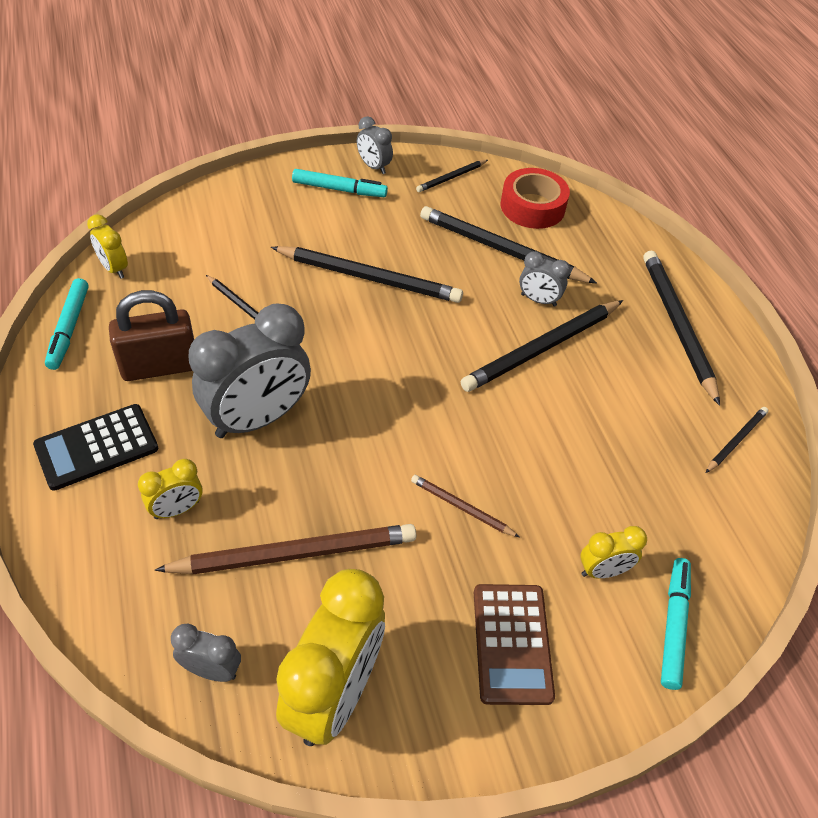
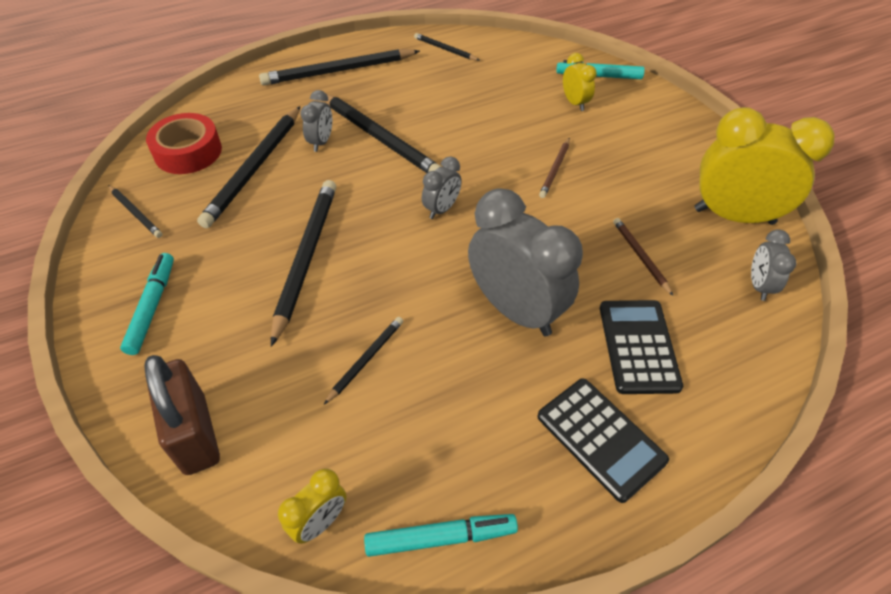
camera: 95 degrees left, 0 degrees up
brown padlock [109,290,194,381] -> brown padlock moved to [144,355,220,475]
yellow clock [138,459,203,519] -> black calculator [600,300,683,394]
brown pencil [154,524,416,574] -> brown pencil [613,218,673,296], size x0.50
grey clock [357,116,393,174] -> grey clock moved to [422,156,462,219]
brown calculator [474,584,555,705] -> none

